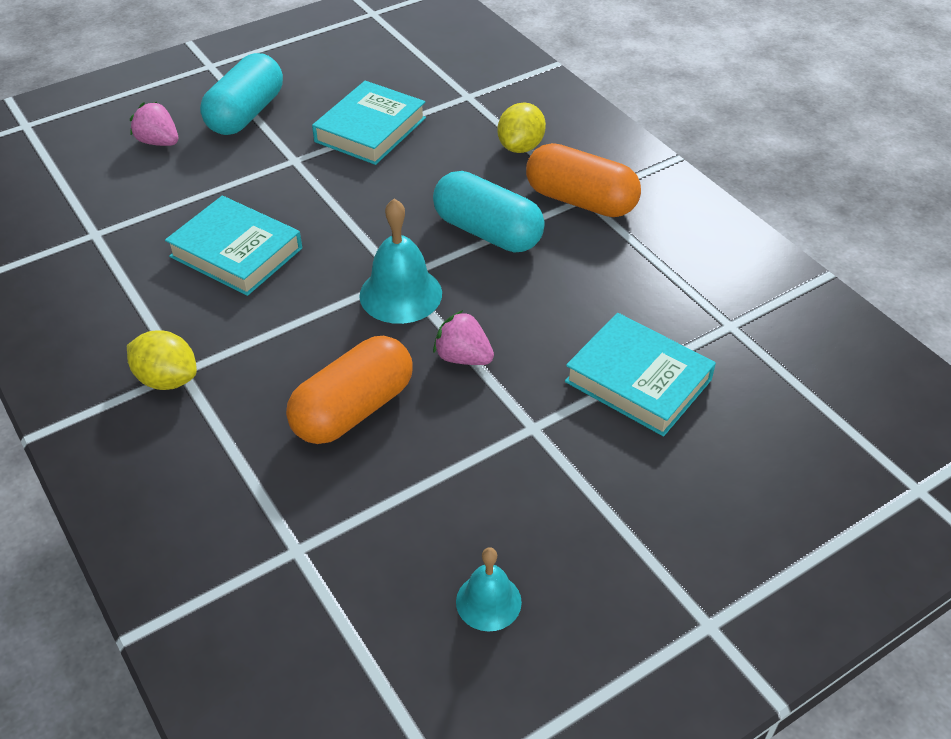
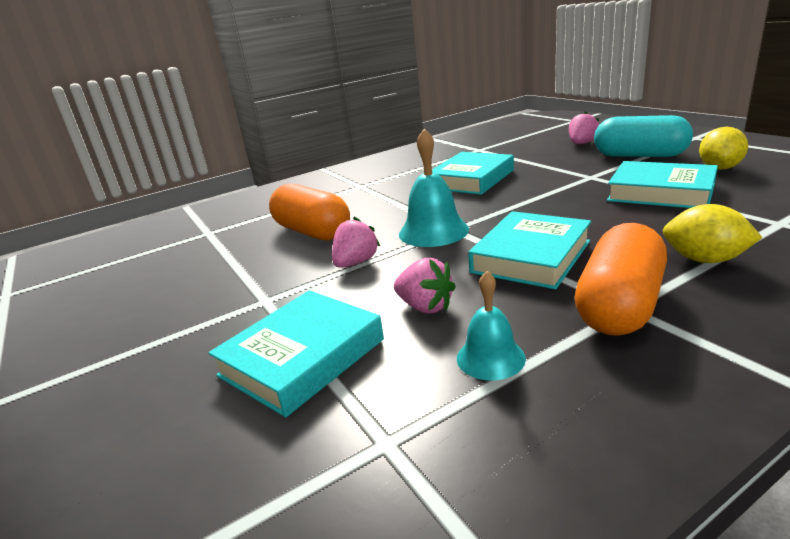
camera: 95 degrees right, 20 degrees down
yellow lemon [127,331,197,390] -> yellow lemon moved to [699,127,748,170]
turquoise capsule [433,171,545,253] -> turquoise book [468,211,591,289]
turquoise bell [456,548,522,632] -> turquoise bell moved to [457,271,526,380]
none -> pink strawberry [394,258,456,313]

